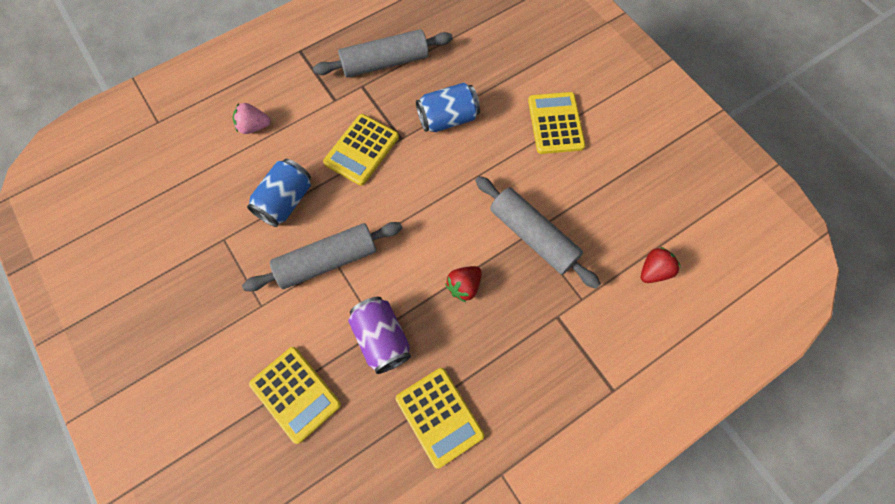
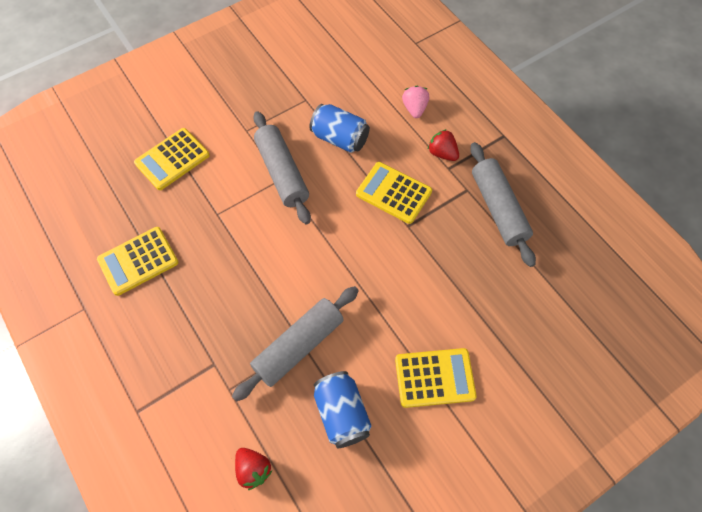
camera: 90 degrees right, 5 degrees down
purple can [348,297,411,374] -> none
blue can [416,83,480,132] -> blue can moved to [314,371,371,448]
red strawberry [445,266,482,302] -> red strawberry moved to [428,129,459,161]

